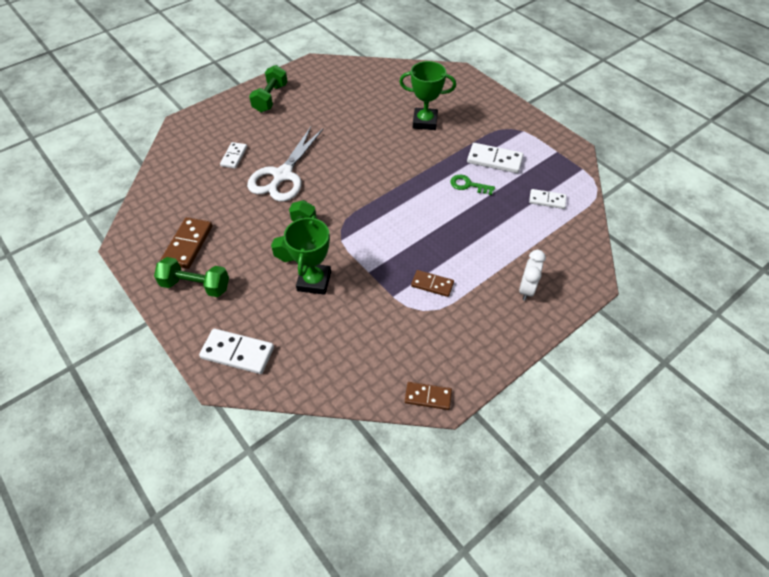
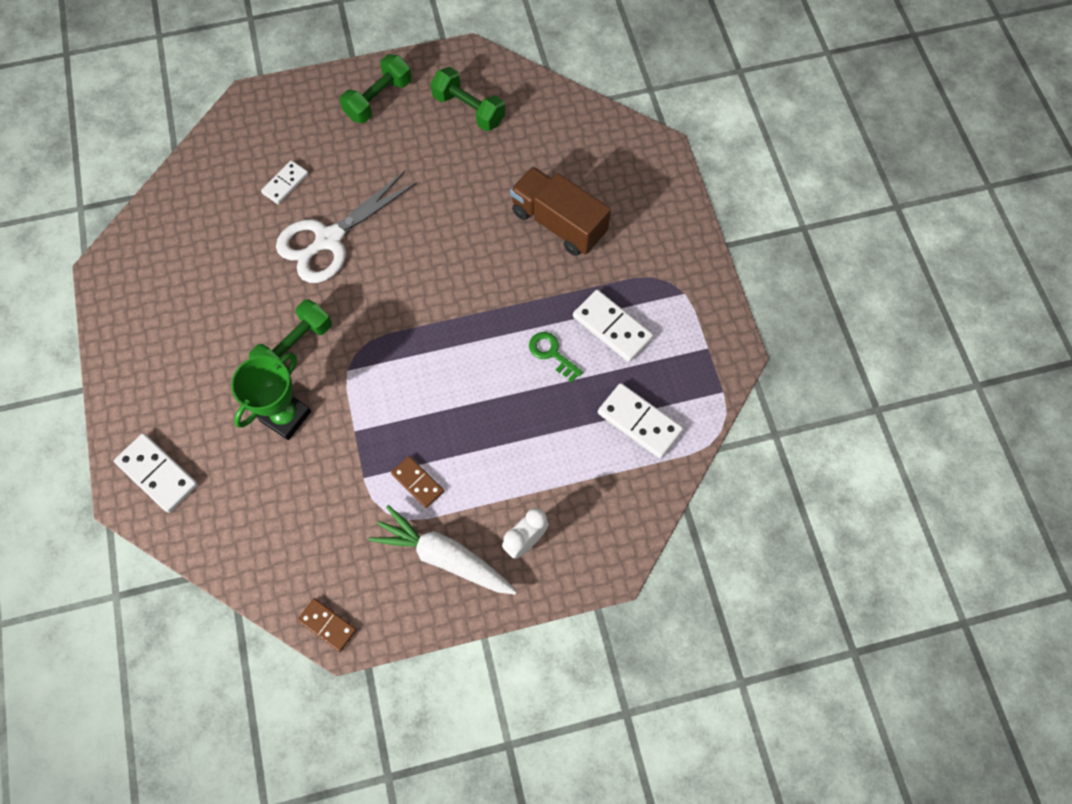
camera: 25 degrees right, 15 degrees up
green dumbbell [154,257,229,297] -> green dumbbell moved to [431,67,505,131]
brown domino [161,217,213,269] -> none
green trophy [399,61,456,130] -> brown truck [510,166,611,256]
white domino [529,189,566,209] -> white domino [598,383,683,458], size x1.56
none -> white carrot [368,505,517,595]

